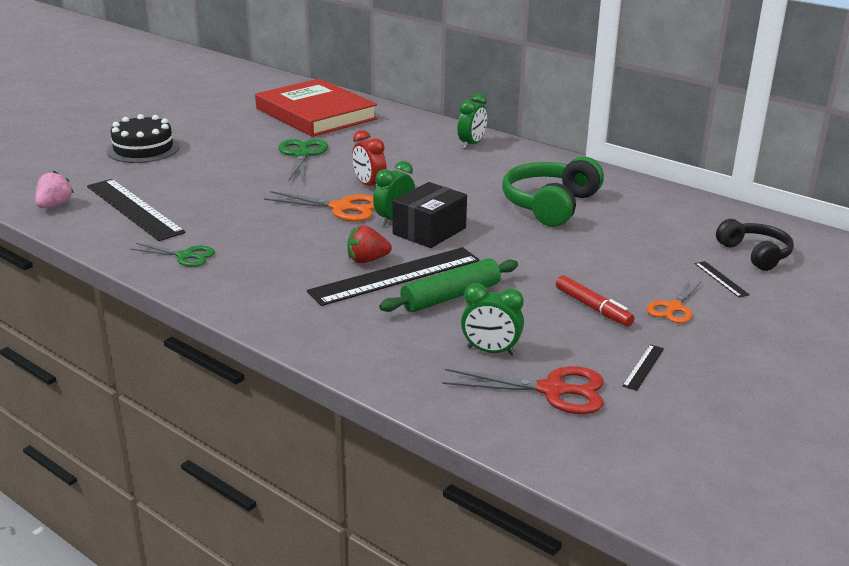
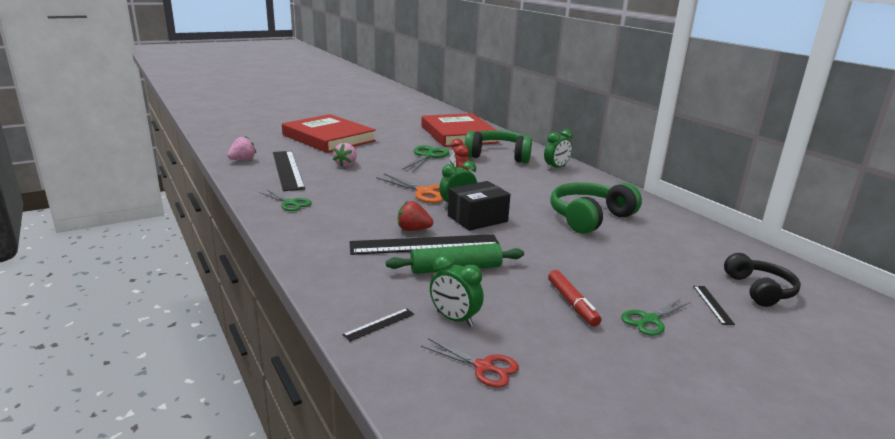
camera: 20 degrees right, 5 degrees down
black cake [107,114,180,163] -> red book [282,114,376,153]
red scissors [442,366,604,414] -> red scissors [421,338,519,388], size x0.66
black ruler [622,344,664,391] -> black ruler moved to [342,308,414,342]
orange scissors [647,280,702,323] -> green scissors [621,298,691,336]
none -> pink strawberry [333,143,357,167]
none -> green headphones [464,130,532,163]

